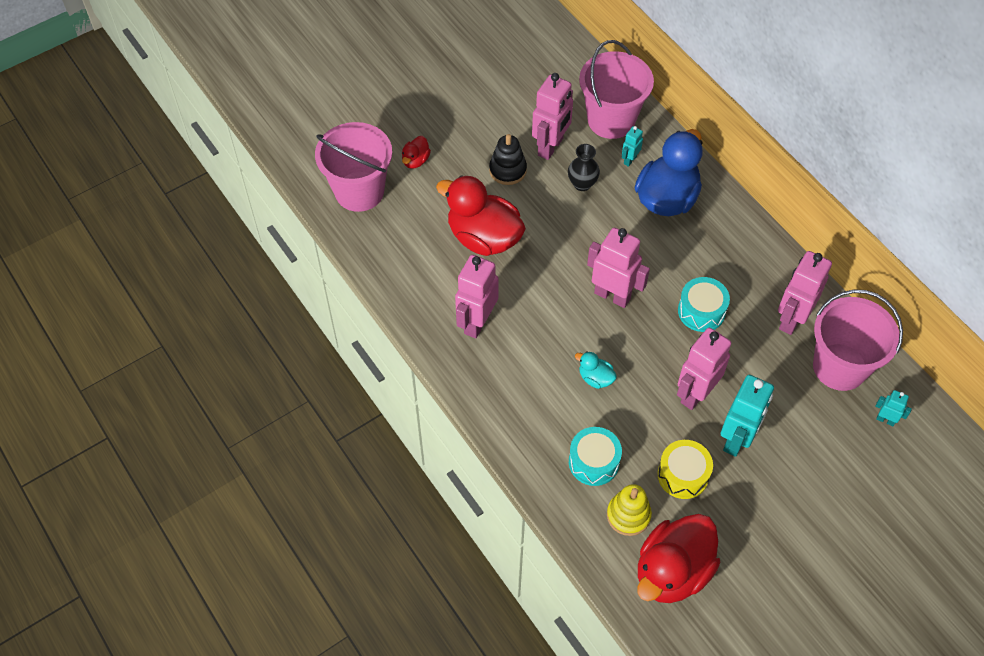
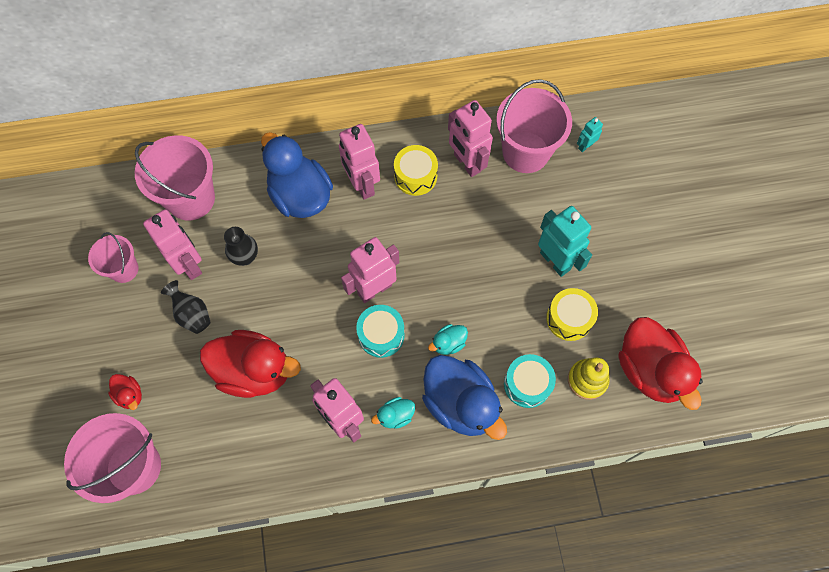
camera: 65 degrees left, 10 degrees up
red duck [436,175,526,256] -> red duck turned 135 degrees counterclockwise [200,330,301,398]
black stacking toy [489,134,527,185] -> black vase [161,280,211,334]
turquoise robot [622,126,643,167] -> none
pink robot [677,328,731,410] -> pink robot moved to [339,124,380,200]
turquoise drum [678,277,730,332] -> turquoise drum moved to [356,305,405,358]
none -> pink bucket [88,232,139,283]
none -> turquoise duck [371,397,415,429]
none -> yellow drum [394,145,438,196]
none -> blue duck [422,355,507,440]

